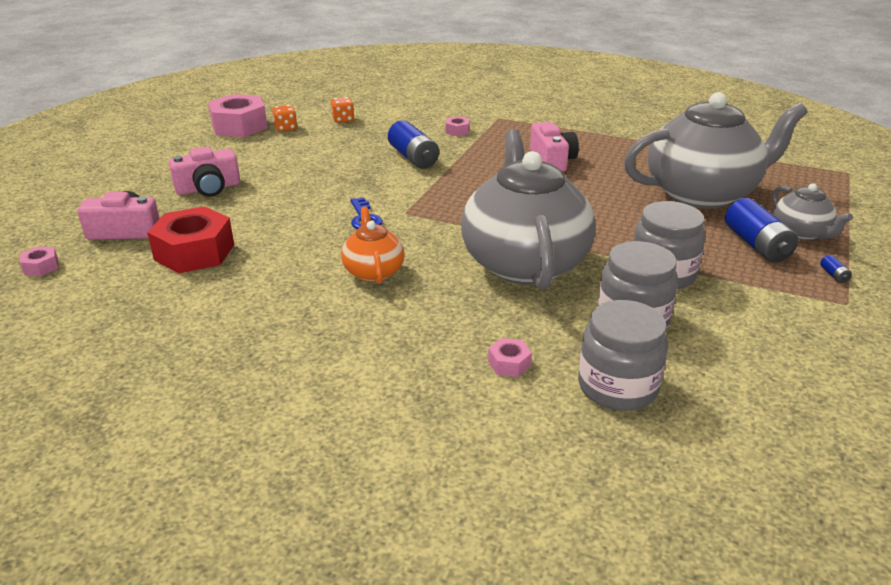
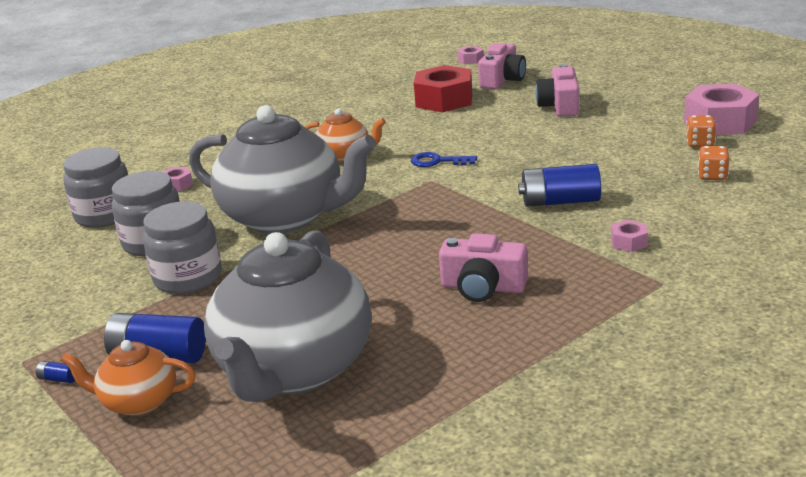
camera: 120 degrees right, 5 degrees down
grey teapot [772,183,853,241] -> orange teapot [60,340,196,416]

